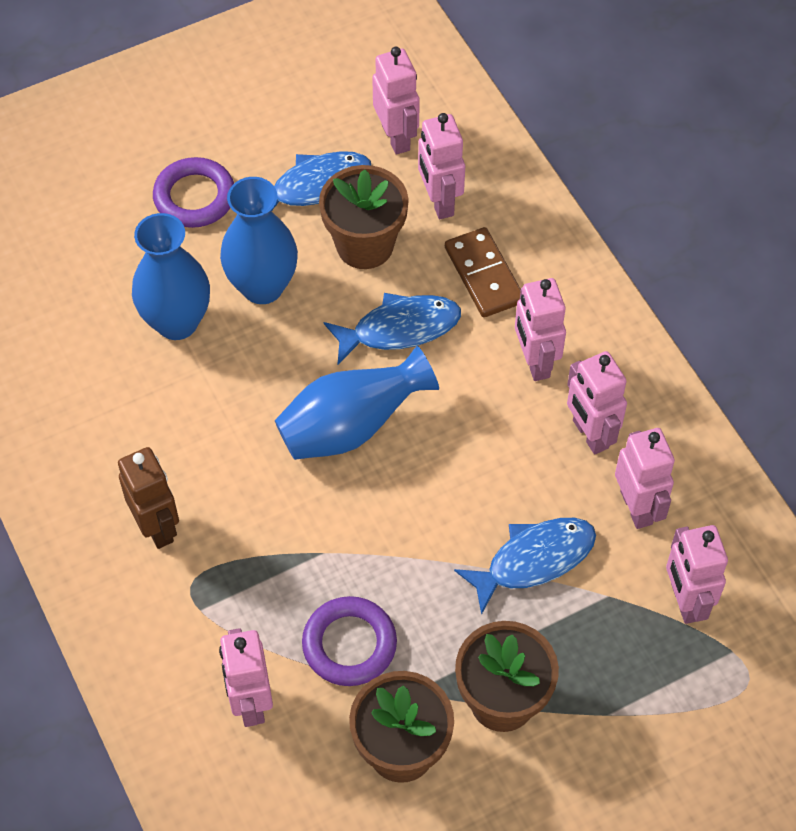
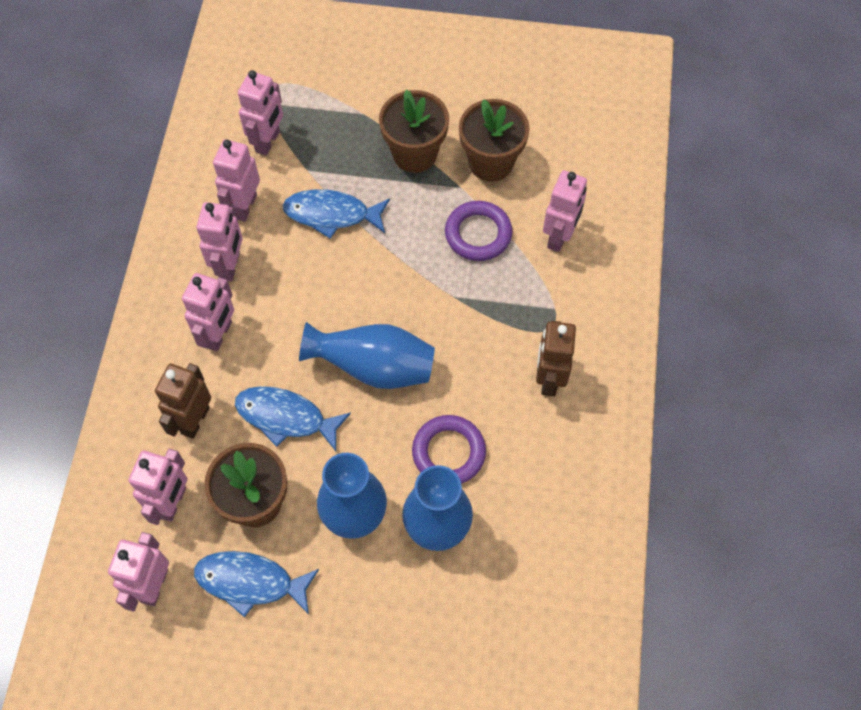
camera: 145 degrees left, 5 degrees up
purple ring [153,157,234,228] -> purple ring moved to [412,415,486,484]
brown domino [445,227,521,317] -> brown robot [155,363,211,439]

